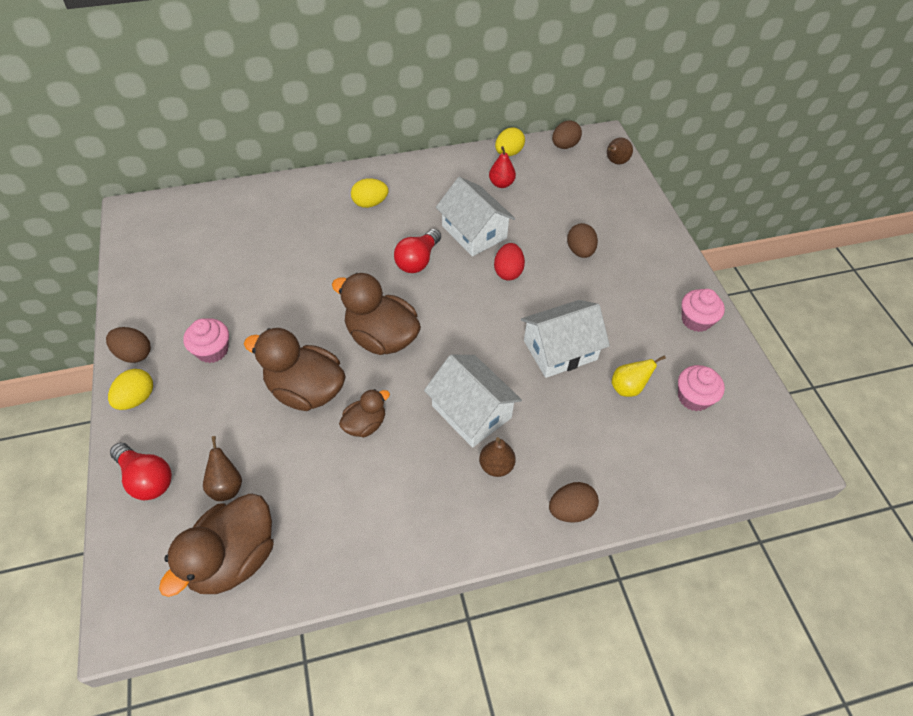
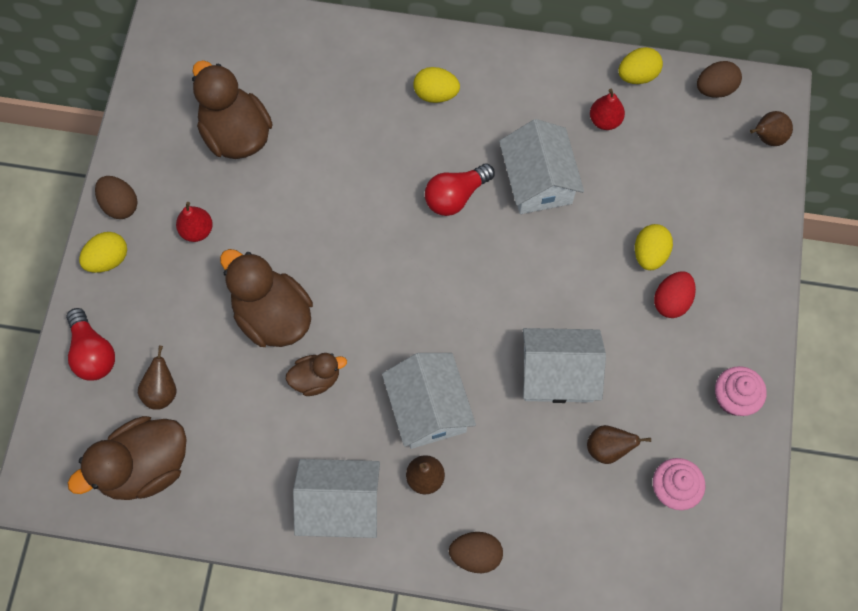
camera: 25 degrees right, 15 degrees up
pink cupcake [183,318,229,363] -> red pear [176,202,213,242]
brown duck [332,273,421,355] -> brown duck moved to [192,60,273,159]
red egg [494,243,525,281] -> red egg moved to [654,271,696,318]
brown egg [567,223,598,258] -> yellow egg [635,224,673,270]
yellow pear [612,356,666,397] -> brown pear [587,425,651,464]
none -> white house [293,459,380,538]

